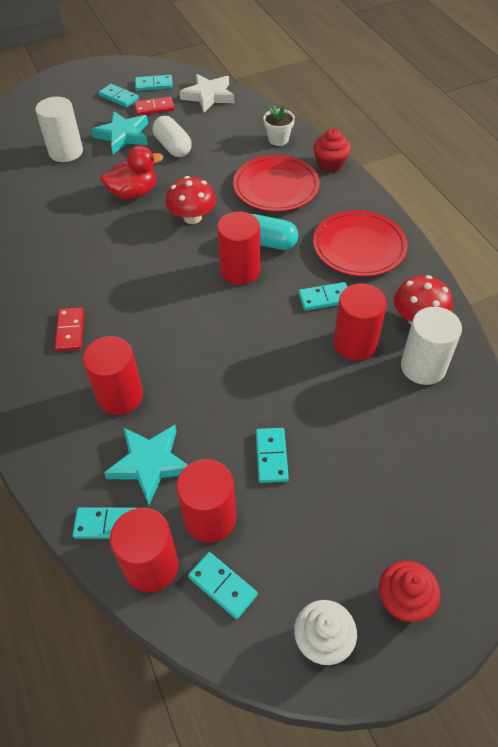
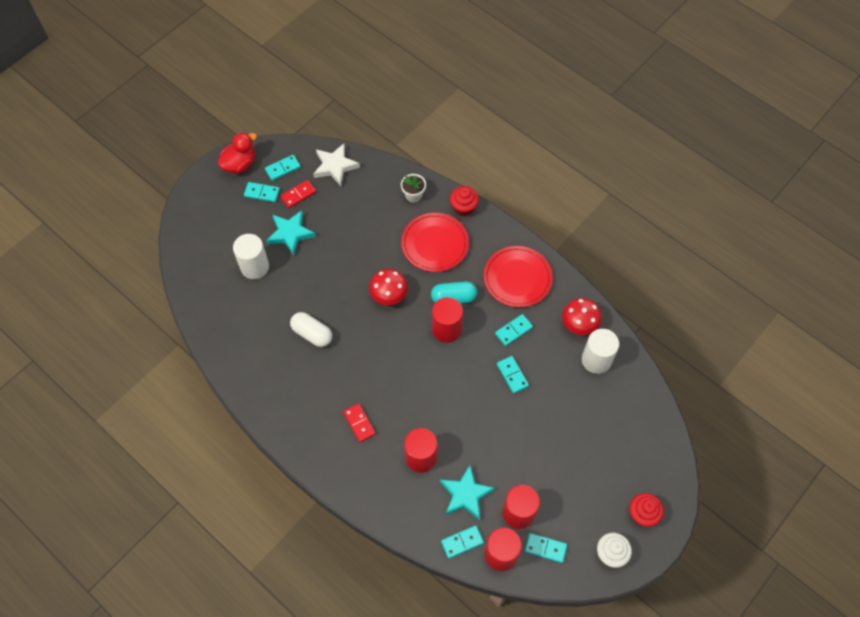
camera: 25 degrees left, 10 degrees up
red duck [100,146,163,199] -> red duck moved to [218,132,257,173]
white capsule [153,116,192,157] -> white capsule moved to [290,312,332,347]
turquoise domino [256,428,289,483] -> turquoise domino moved to [497,356,529,394]
red cylinder [333,283,387,360] -> none

